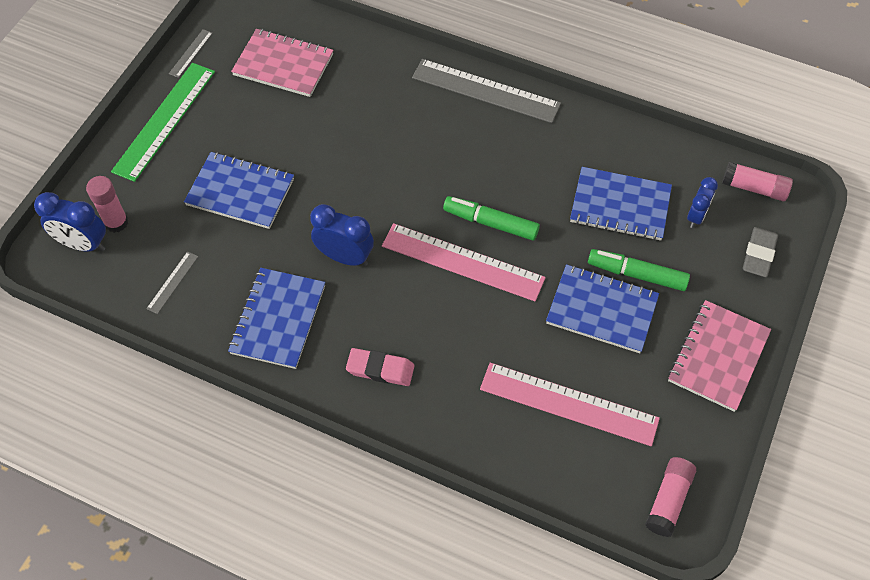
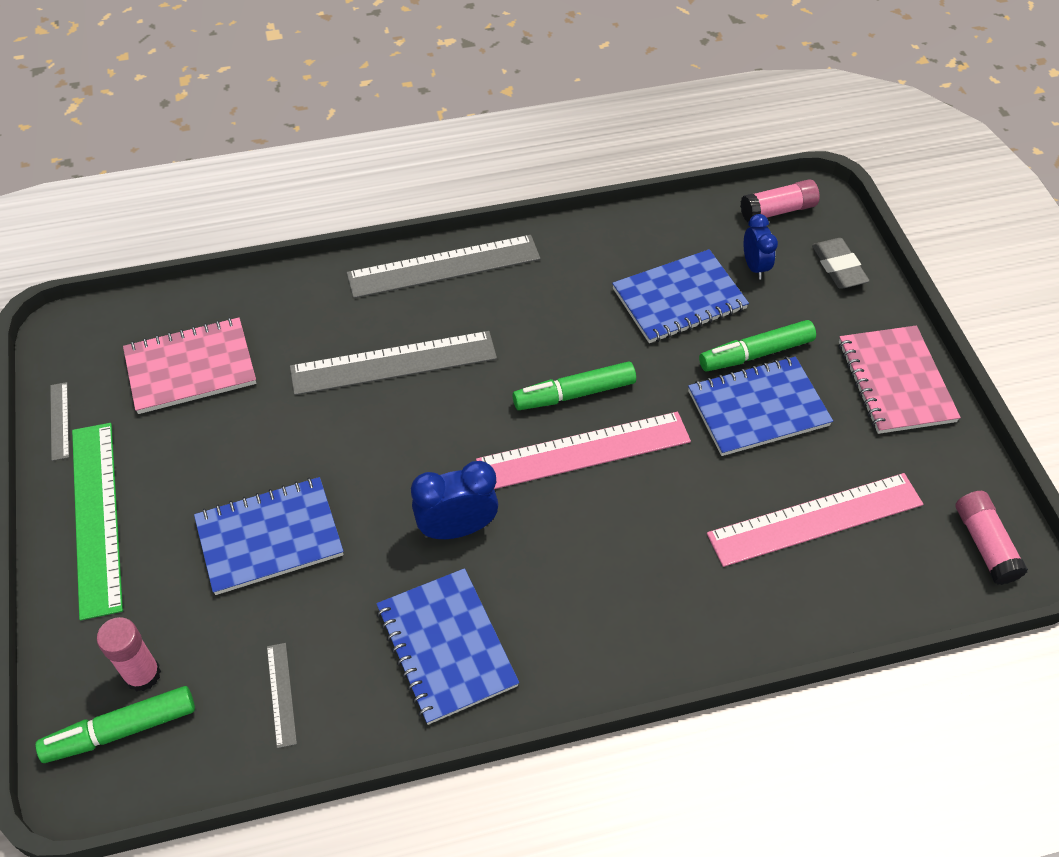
camera: 40 degrees left, 5 degrees down
blue clock [34,192,106,252] -> green marker [35,686,195,763]
pink eraser [346,348,415,386] -> none
none -> grey ruler [290,331,497,395]

